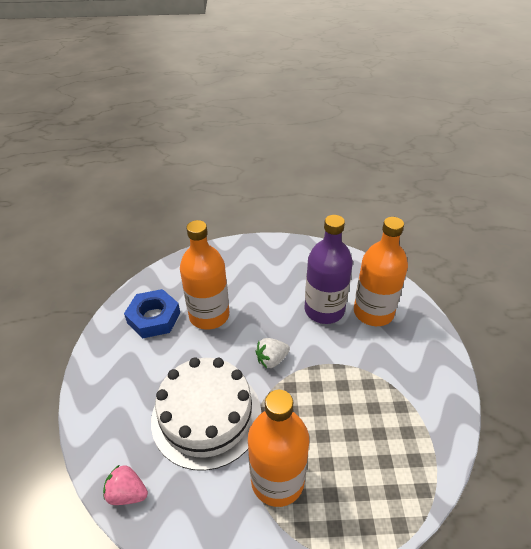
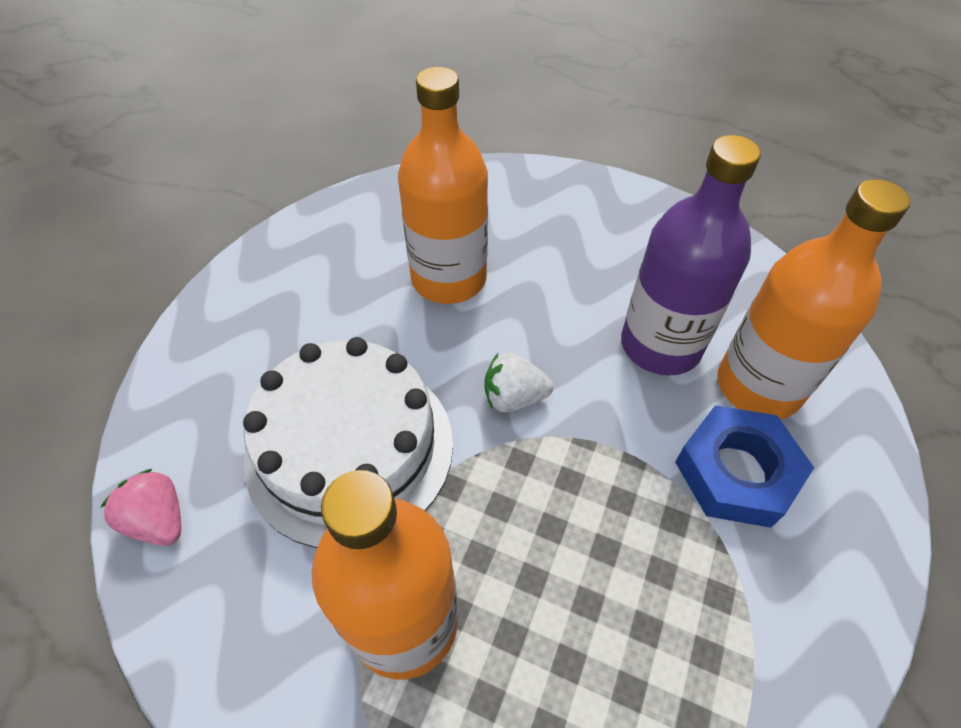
camera: 25 degrees right, 10 degrees up
blue nut [124,289,180,339] -> blue nut moved to [675,405,814,528]

